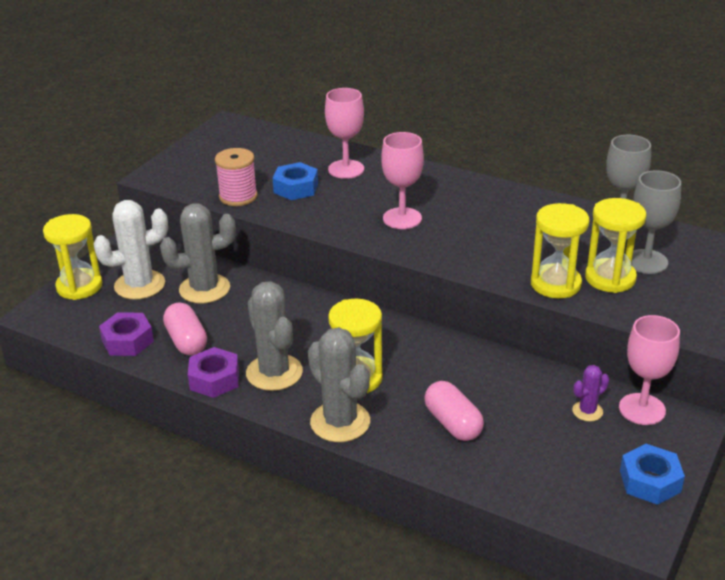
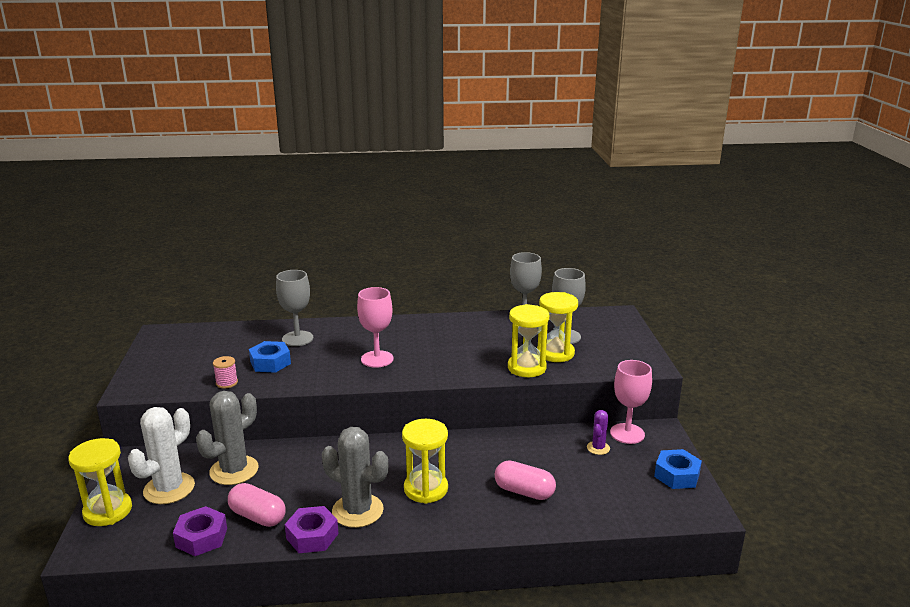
camera: 35 degrees left, 10 degrees down
pink spool [215,148,258,206] -> pink spool [213,356,238,388], size x0.61
grey cactus [308,327,370,442] -> none
pink goblet [325,88,364,179] -> grey goblet [276,270,313,346]

